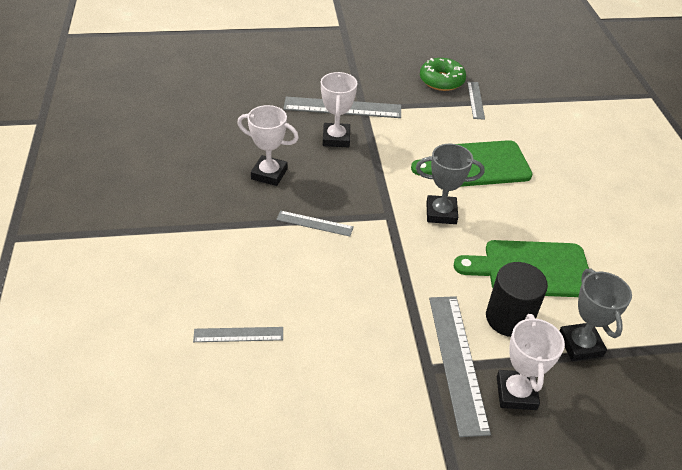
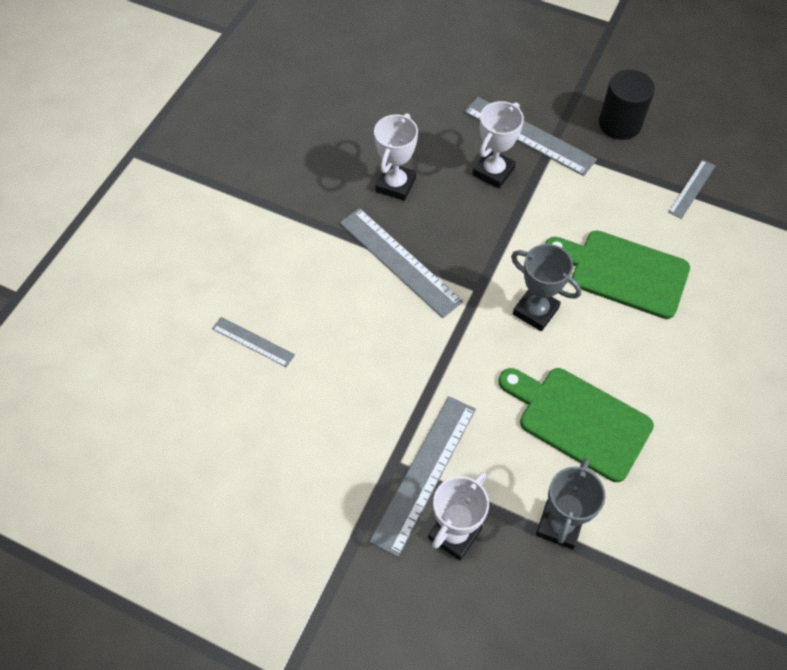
camera: 35 degrees right, 15 degrees up
white trophy [237,105,299,186] -> white trophy turned 60 degrees clockwise [374,113,418,201]
grey ruler [276,211,354,236] -> grey ruler [339,208,463,318], size x1.82
green donut [420,58,466,91] -> none
black cylinder [486,262,548,337] -> black cylinder moved to [599,70,655,140]

